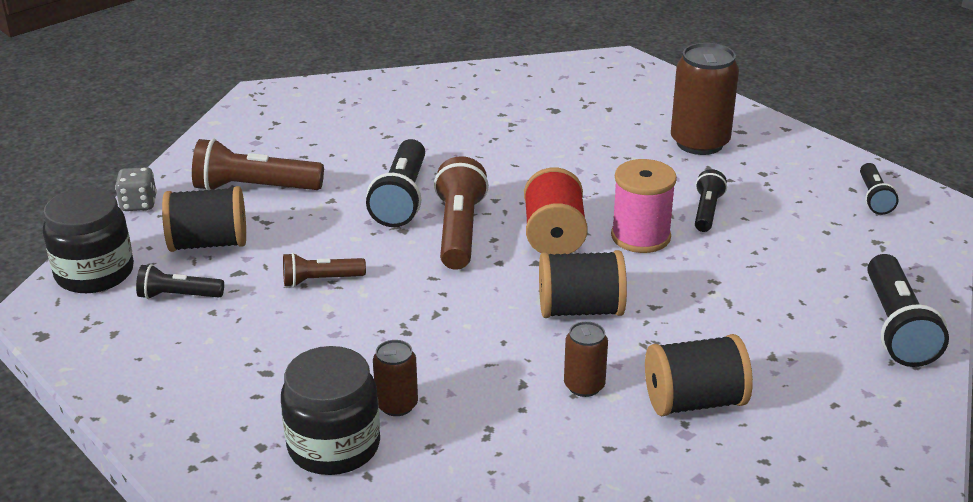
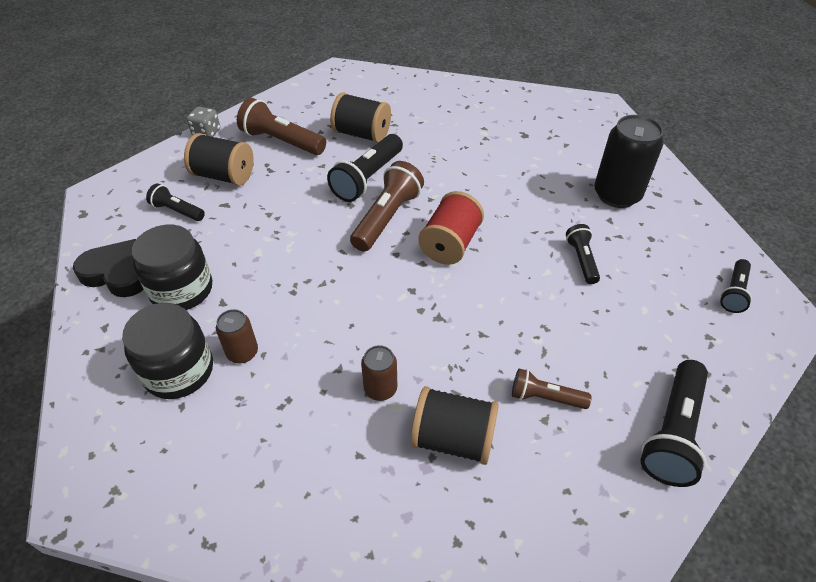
camera: 25 degrees right, 15 degrees up
black jar [43,187,134,293] -> black jar moved to [132,225,212,310]
brown flashlight [283,253,366,287] -> brown flashlight moved to [512,368,592,409]
black spool [539,250,627,318] -> black spool moved to [330,93,391,143]
pink spool [611,159,677,253] -> none
brown can [671,43,739,155] -> black can [594,115,664,208]
black flashlight [695,169,727,232] -> black flashlight turned 45 degrees counterclockwise [566,224,600,284]
none -> black heart [73,239,144,297]

